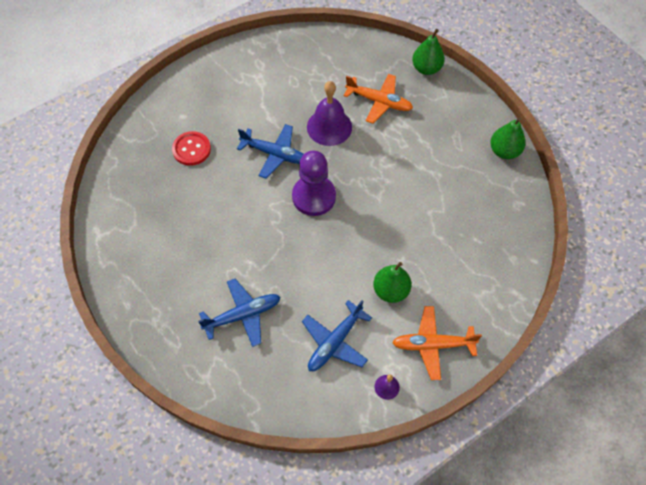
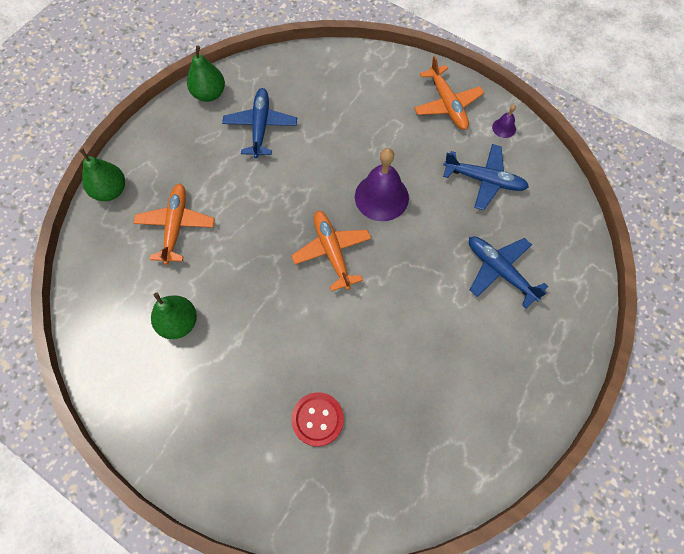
camera: 110 degrees left, 5 degrees up
blue plane [237,124,304,179] -> blue plane moved to [222,88,297,158]
purple pawn [292,151,336,216] -> orange plane [291,211,371,291]
purple bell [307,81,352,146] -> purple bell moved to [355,148,409,221]
green pear [373,262,412,303] -> green pear moved to [151,293,197,339]

